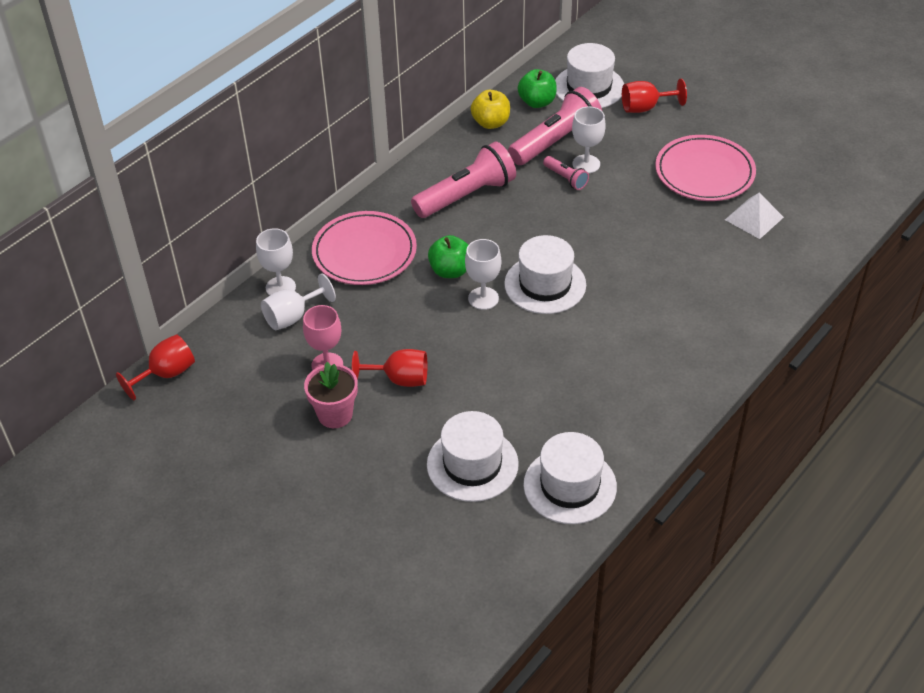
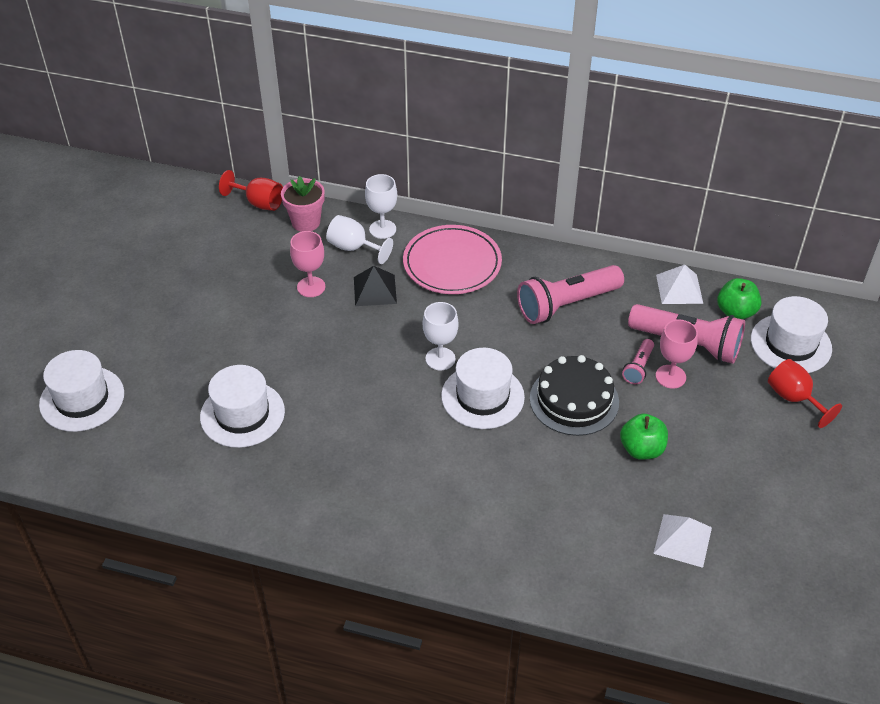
camera: 65 degrees right, 0 degrees up
pink flower pot [304,362,358,428] -> pink flower pot moved to [281,176,325,232]
red goblet [352,349,427,387] -> none
pink flashlight [411,141,516,218] -> pink flashlight turned 120 degrees clockwise [517,265,624,324]
green apple [428,235,468,278] -> green apple moved to [620,414,668,460]
yellow apple [471,90,510,129] -> white pyramid [656,265,703,304]
white hat [523,432,617,524] -> white hat moved to [39,350,124,432]
white goblet [572,106,606,173] -> pink goblet [656,320,698,389]
pink plate [655,135,756,201] -> none
none -> black pyramid [354,266,397,306]
none -> black cake [530,355,619,436]

